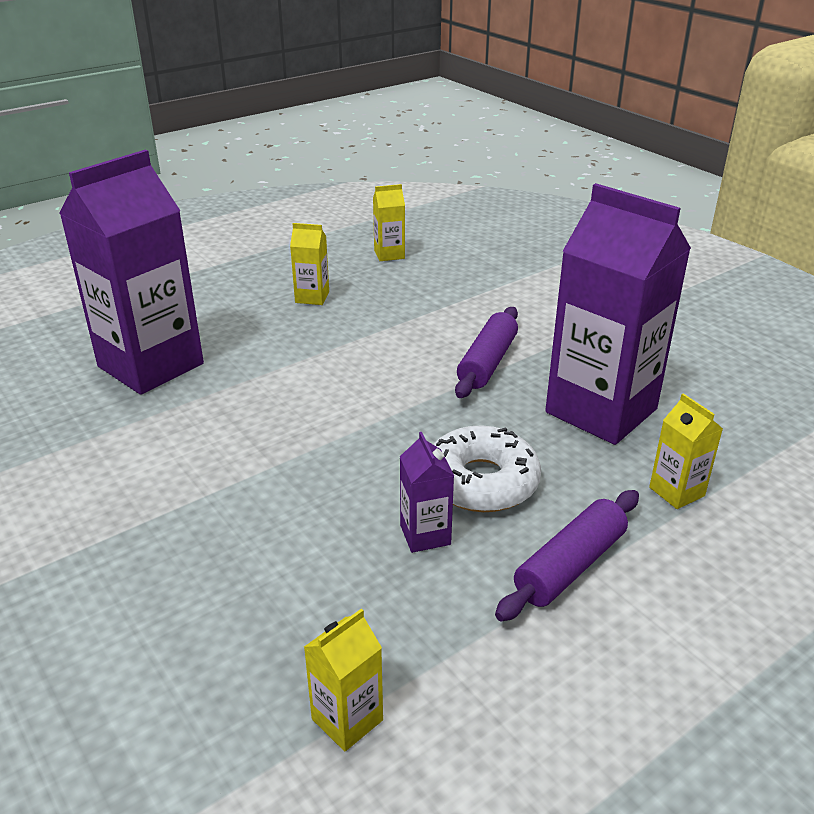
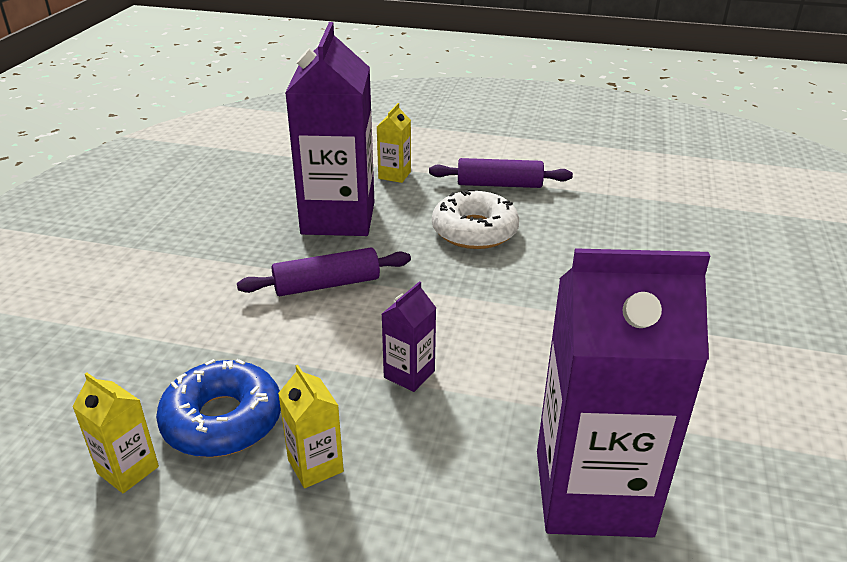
camera: 130 degrees left, 0 degrees up
yellow carton [304,609,383,751] -> none
purple carton [400,432,454,553] -> purple carton moved to [382,281,436,392]
none -> blue donut [156,359,281,457]

